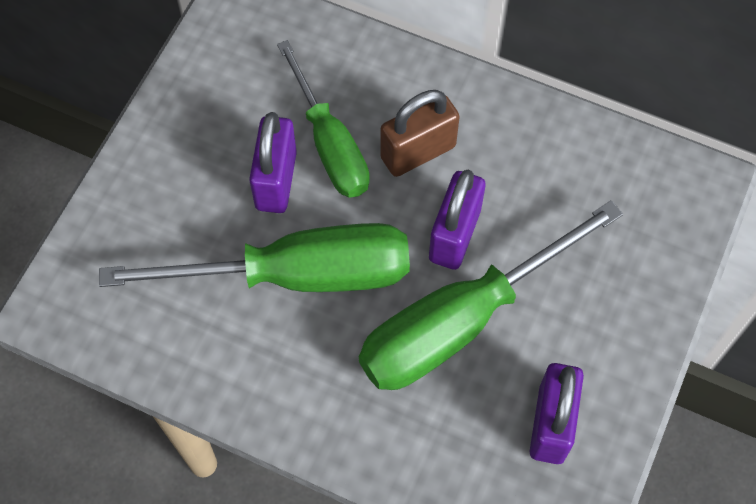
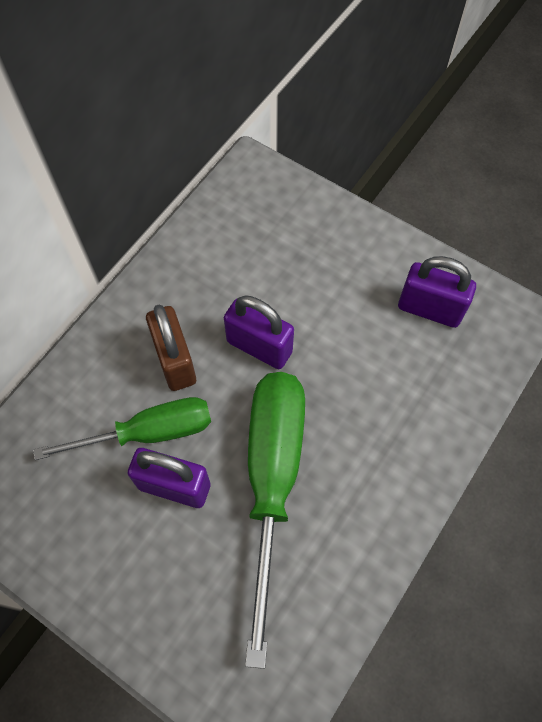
camera: 80 degrees left, 0 degrees up
green screwdriver [359,200,623,390] -> none

